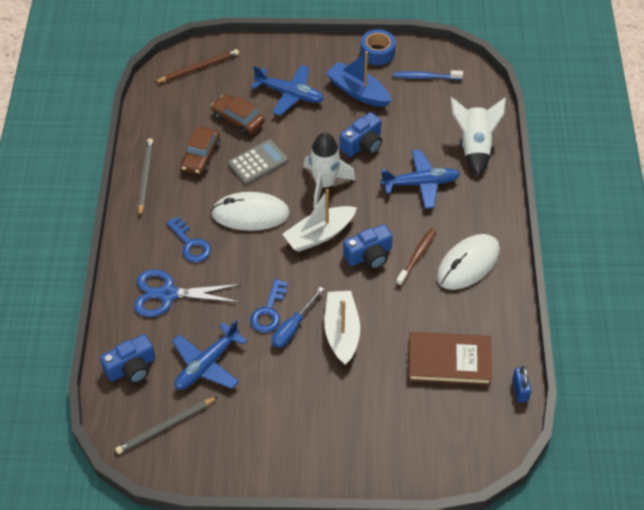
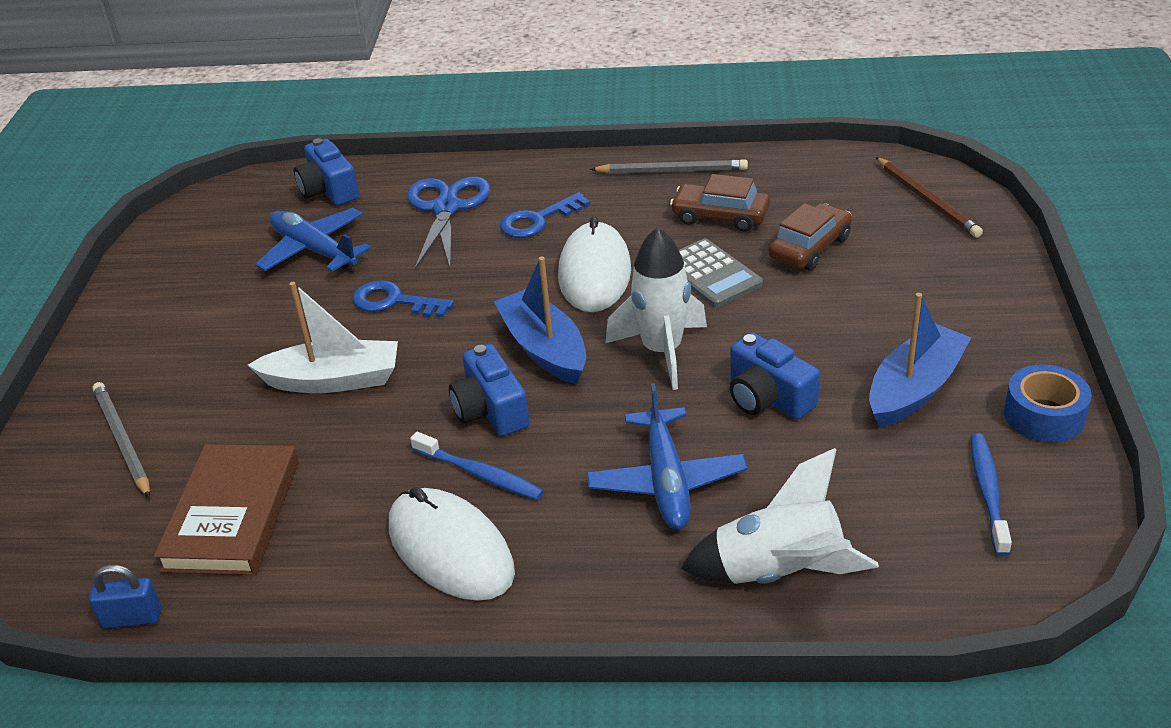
camera: 95 degrees right, 15 degrees down
grey pencil [115,397,217,454] -> grey pencil moved to [92,382,150,498]
blue plane [251,65,324,116] -> none
blue screwdriver [272,287,324,348] -> none
white boat [283,189,357,252] -> blue boat [494,257,586,384]
brown toothbrush [396,228,437,286] -> blue toothbrush [410,432,544,500]

